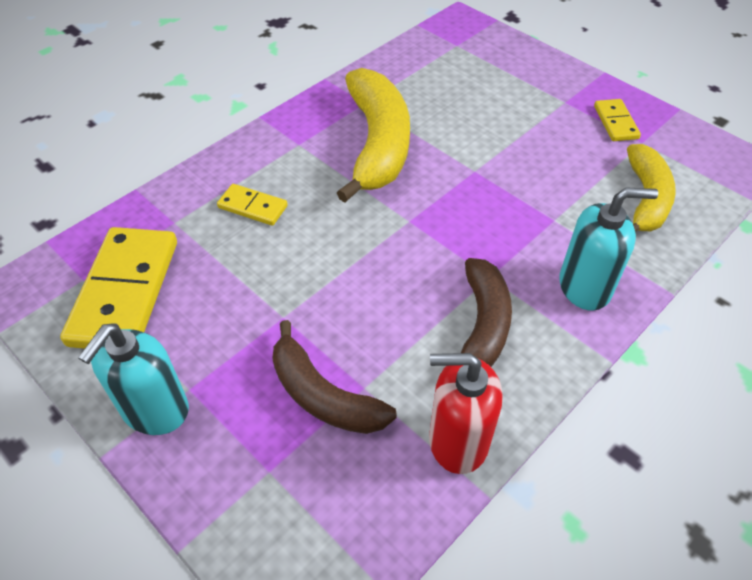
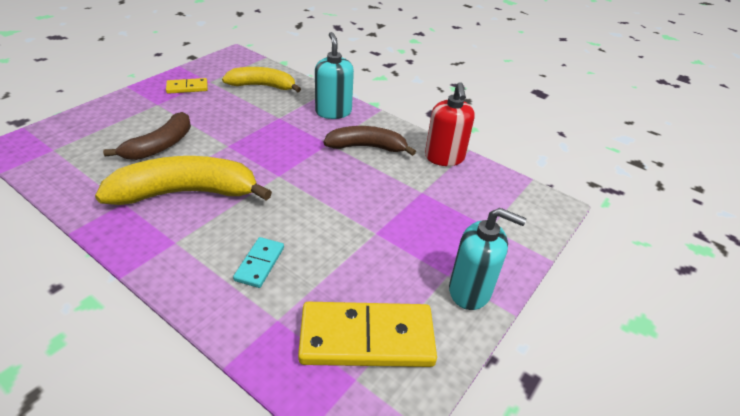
camera: 100 degrees left, 10 degrees down
yellow domino [217,184,288,226] -> turquoise domino [233,237,284,288]
brown banana [272,320,397,434] -> brown banana moved to [103,112,191,160]

